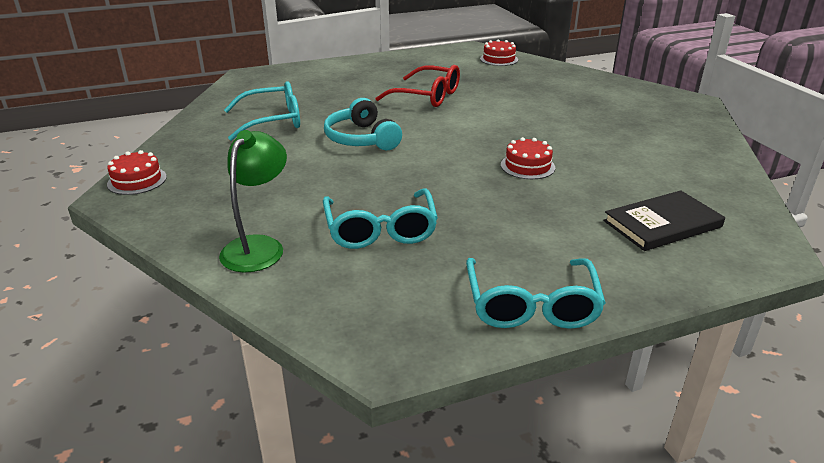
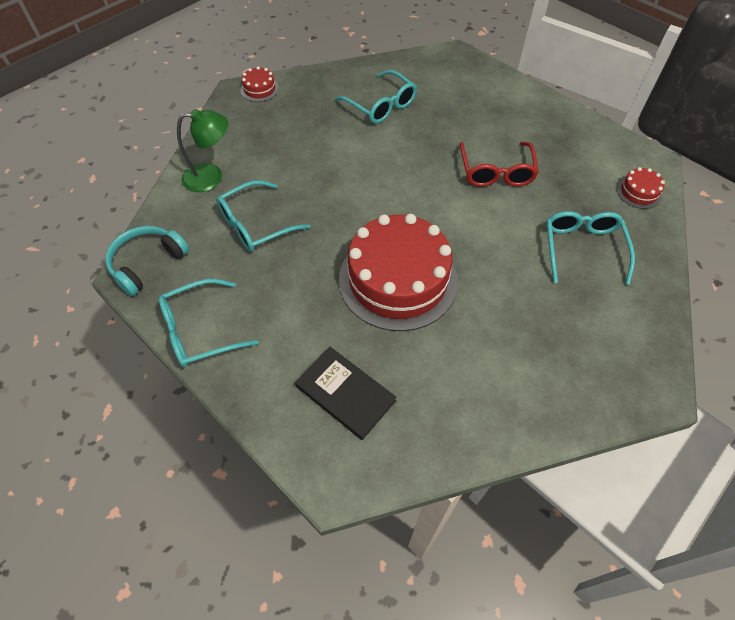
camera: 65 degrees right, 25 degrees up
turquoise headphones [324,98,402,150] -> turquoise headphones moved to [105,226,189,296]
red cake [501,137,555,179] -> red cake [339,214,458,331], size x2.43
none -> turquoise glasses [546,211,635,285]

